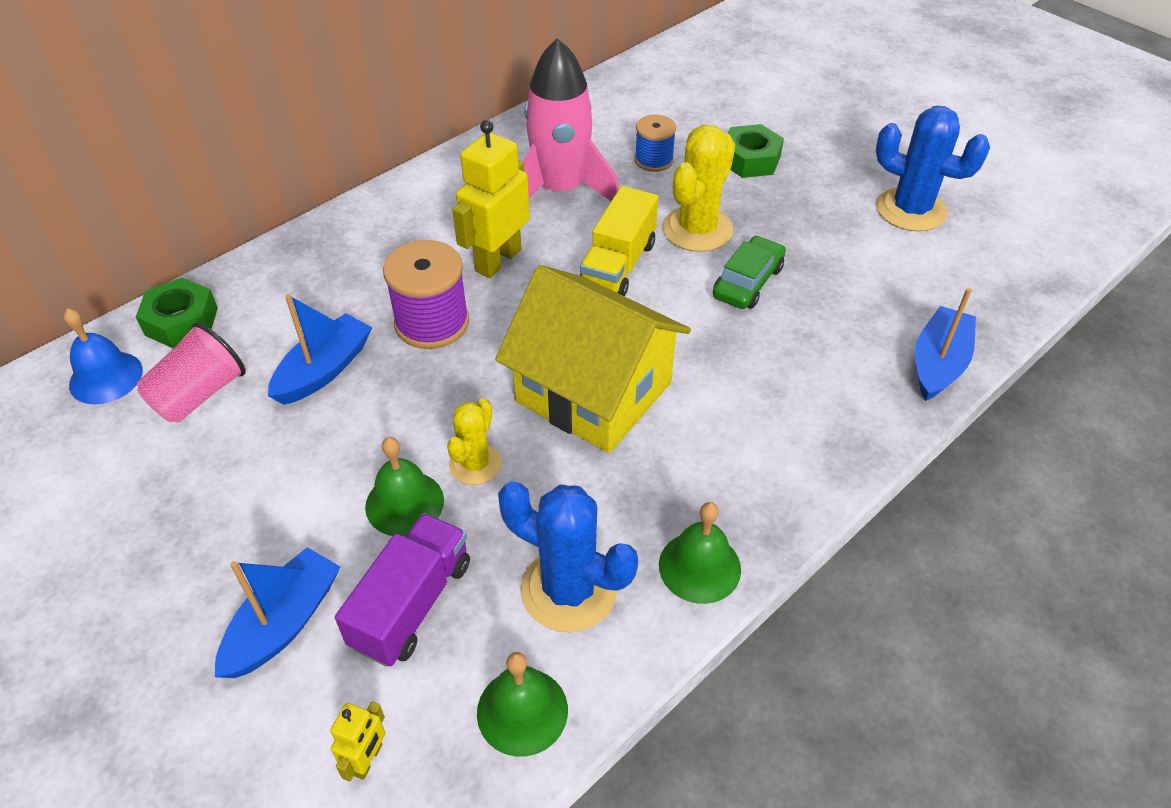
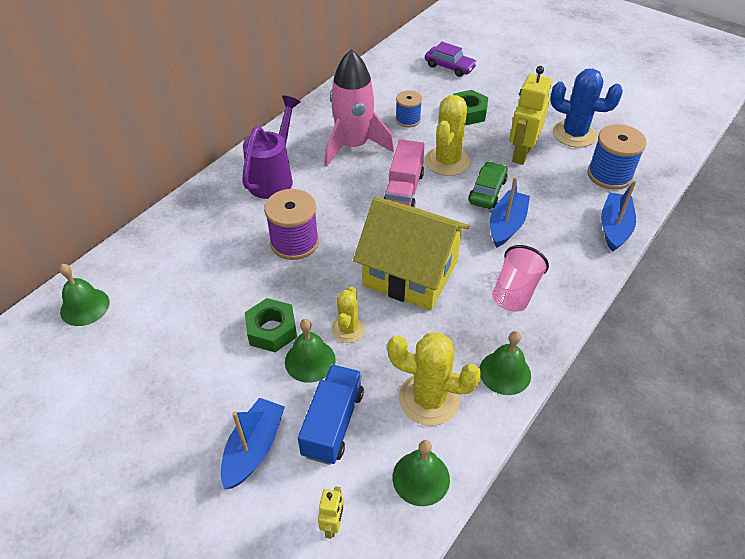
camera: 10 degrees left, 0 degrees up
blue bell [64,308,143,404] -> green bell [59,264,110,326]
green nut [136,277,218,348] -> green nut moved to [245,298,297,352]
pink cup [137,323,246,423] -> pink cup moved to [492,245,549,312]
blue boat [268,294,372,405] -> blue boat moved to [490,177,530,248]
purple truck [335,513,470,667] -> blue truck [298,365,364,465]
yellow robot [452,120,530,278] -> yellow robot moved to [509,66,552,165]
blue cactus [498,481,638,633] -> yellow cactus [387,332,482,426]
yellow truck [580,186,658,296] -> pink truck [384,139,425,207]
none -> purple watering can [242,95,301,199]
none -> purple car [425,42,477,77]
none -> blue spool [588,124,647,190]

